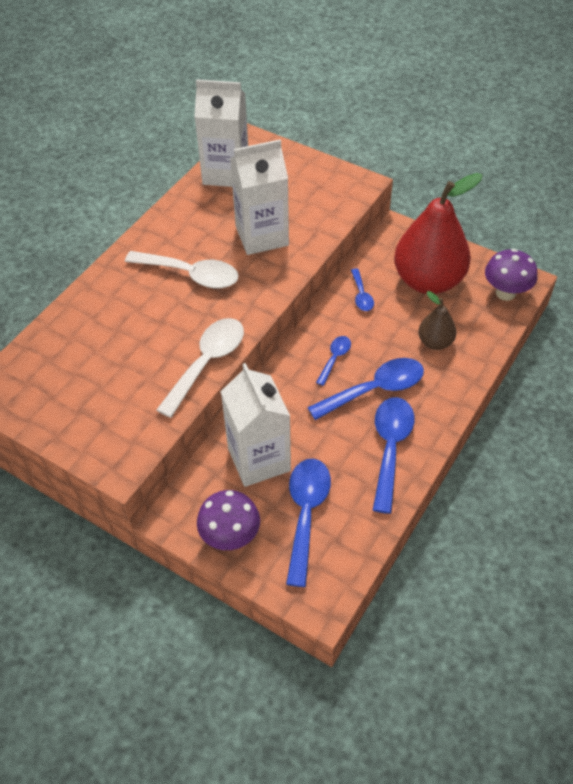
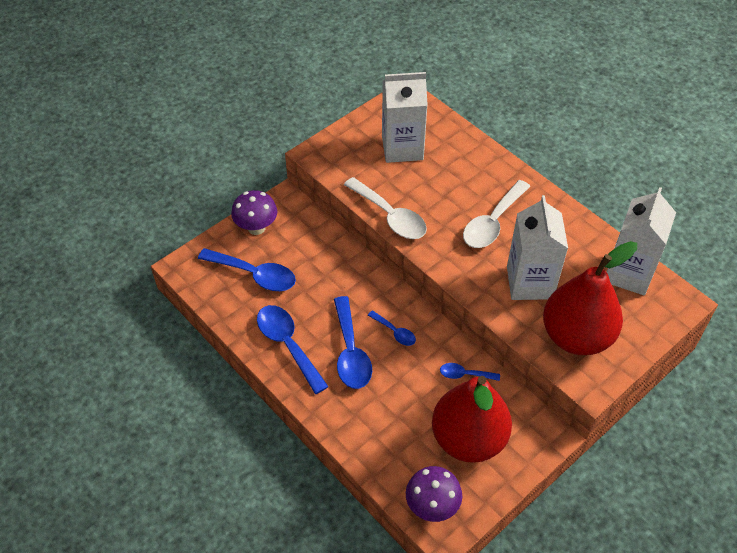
camera: 105 degrees right, 0 degrees up
white carton [221,363,291,487] -> white carton moved to [382,72,428,163]
blue spoon [373,397,415,514] -> blue spoon turned 150 degrees counterclockwise [257,305,329,394]
brown pear [418,291,456,350] -> none
none -> red pear [543,241,637,355]

